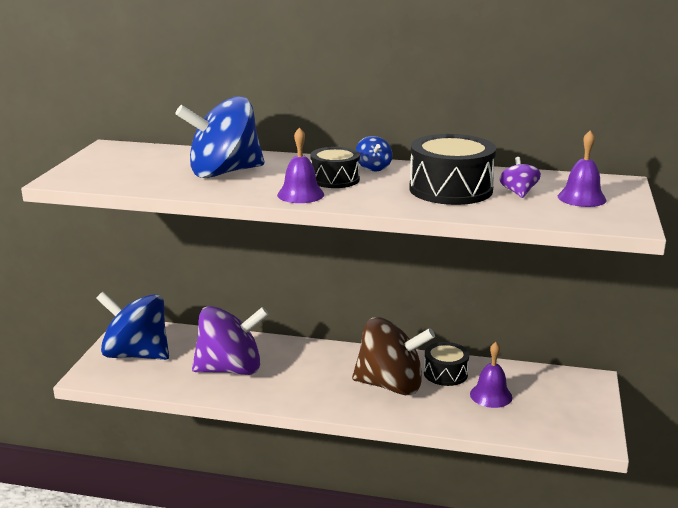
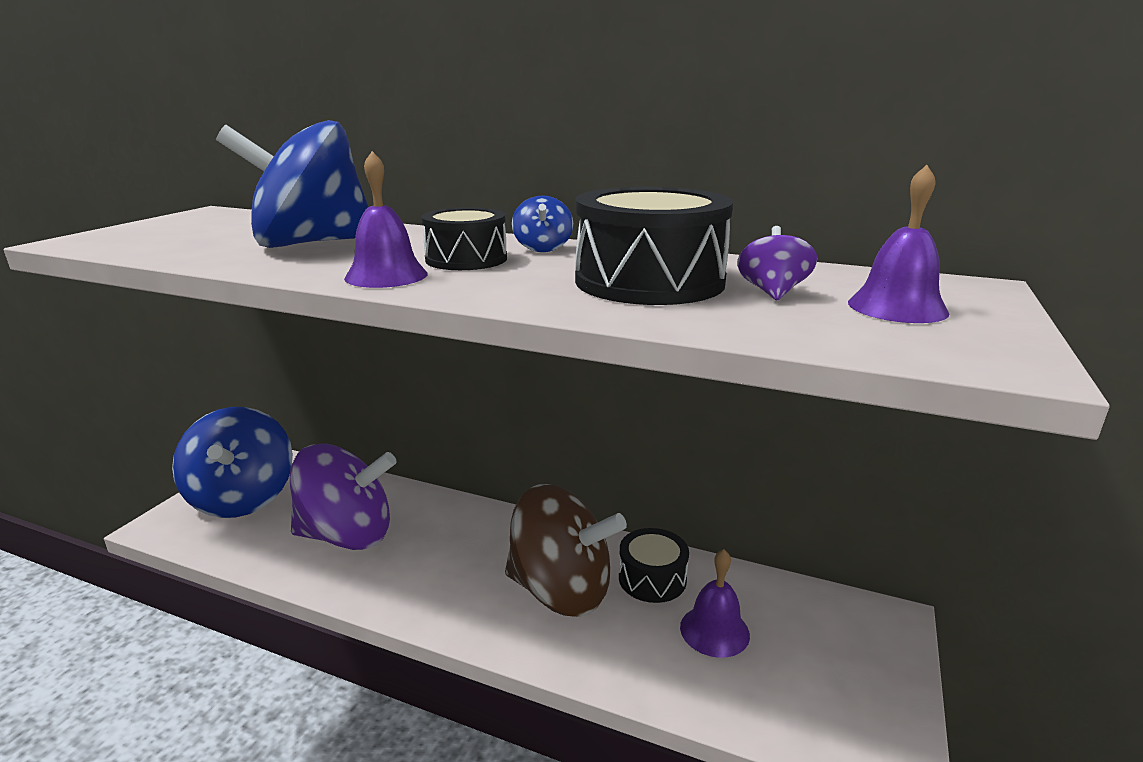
camera: 10 degrees right, 0 degrees up
blue spinning top [96,291,169,360] -> blue spinning top turned 135 degrees counterclockwise [172,407,293,518]

